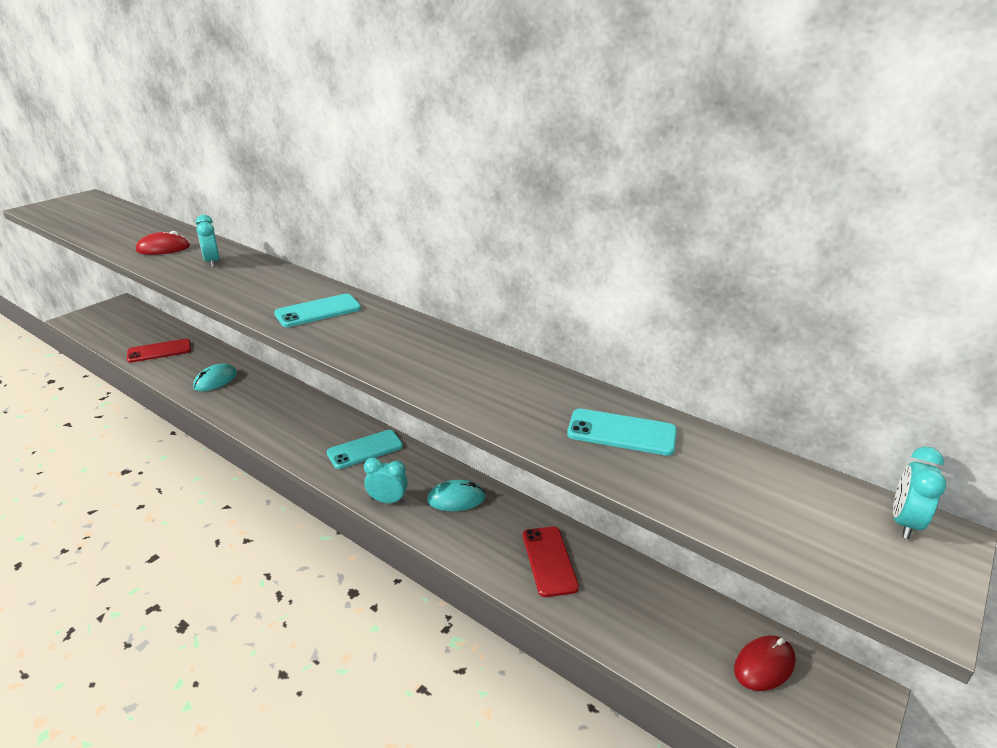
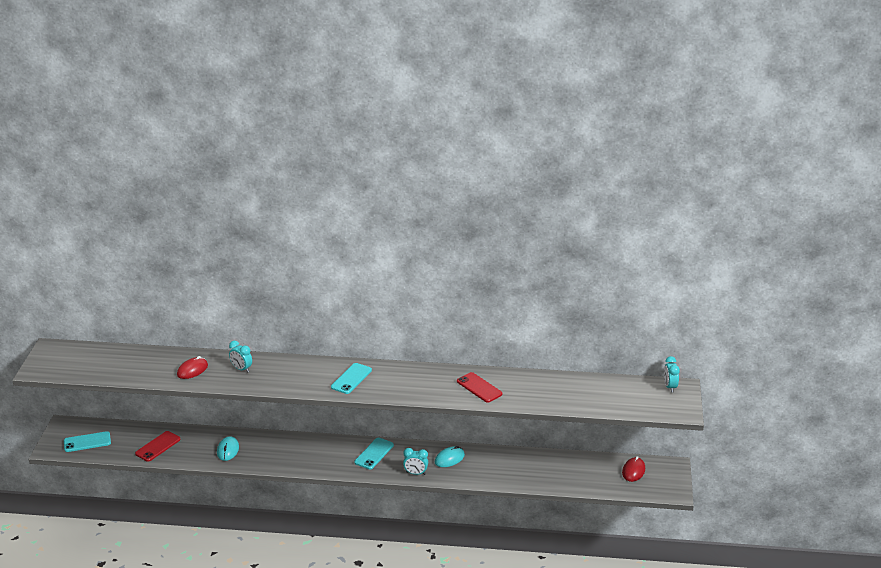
camera: 30 degrees left, 0 degrees up
turquoise clock [364,458,408,504] -> turquoise clock turned 150 degrees counterclockwise [403,448,428,475]
red phone [523,526,579,597] -> red phone moved to [457,372,502,402]
turquoise phone [567,408,677,456] -> turquoise phone moved to [64,431,111,452]

